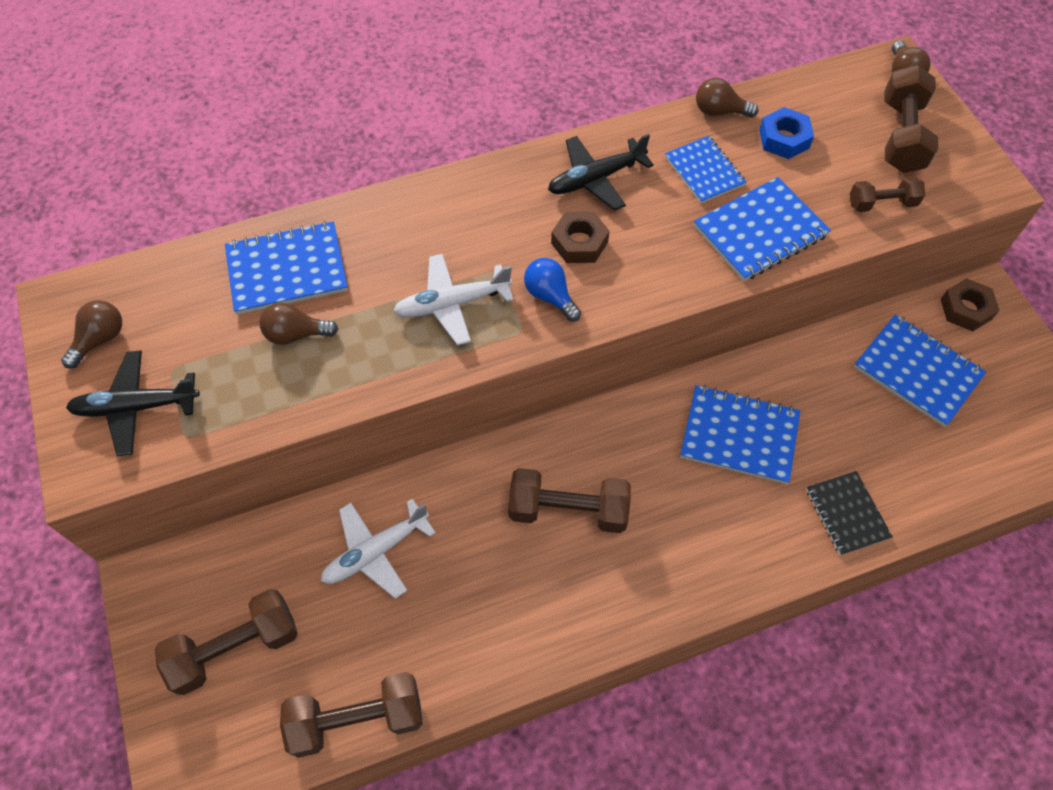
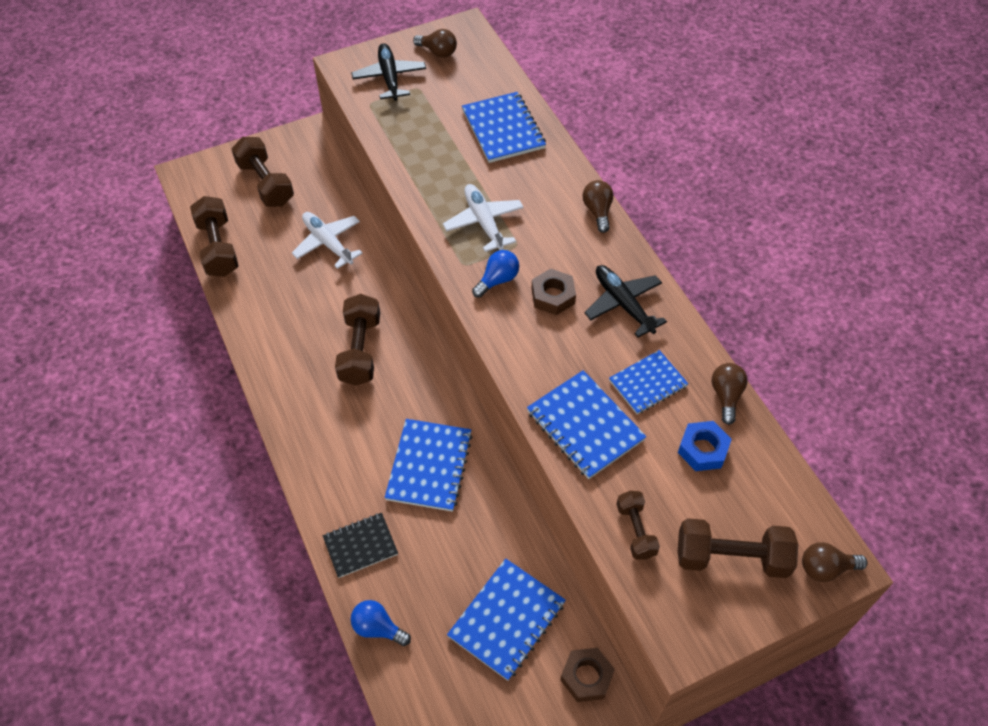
camera: 85 degrees right, 5 degrees down
brown light bulb [260,302,338,345] -> brown light bulb moved to [582,180,613,233]
none -> blue light bulb [351,600,411,646]

